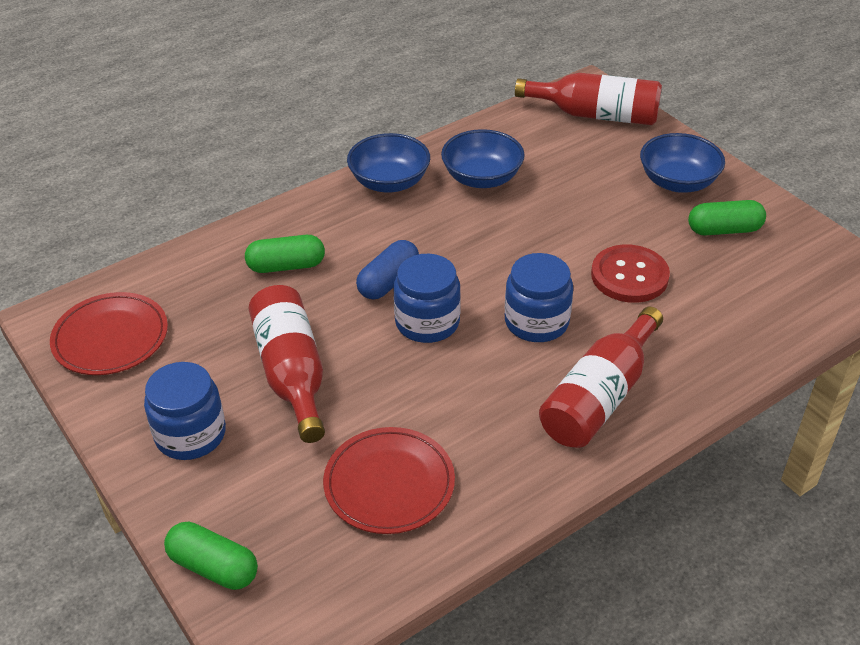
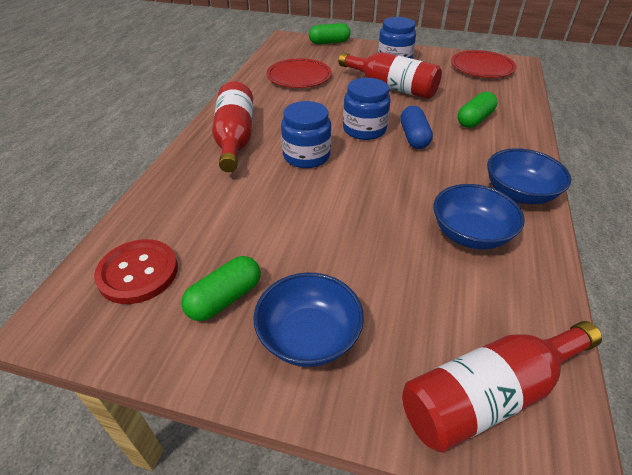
camera: 140 degrees right, 0 degrees up
red button [591,244,670,303] -> red button moved to [94,239,178,304]

